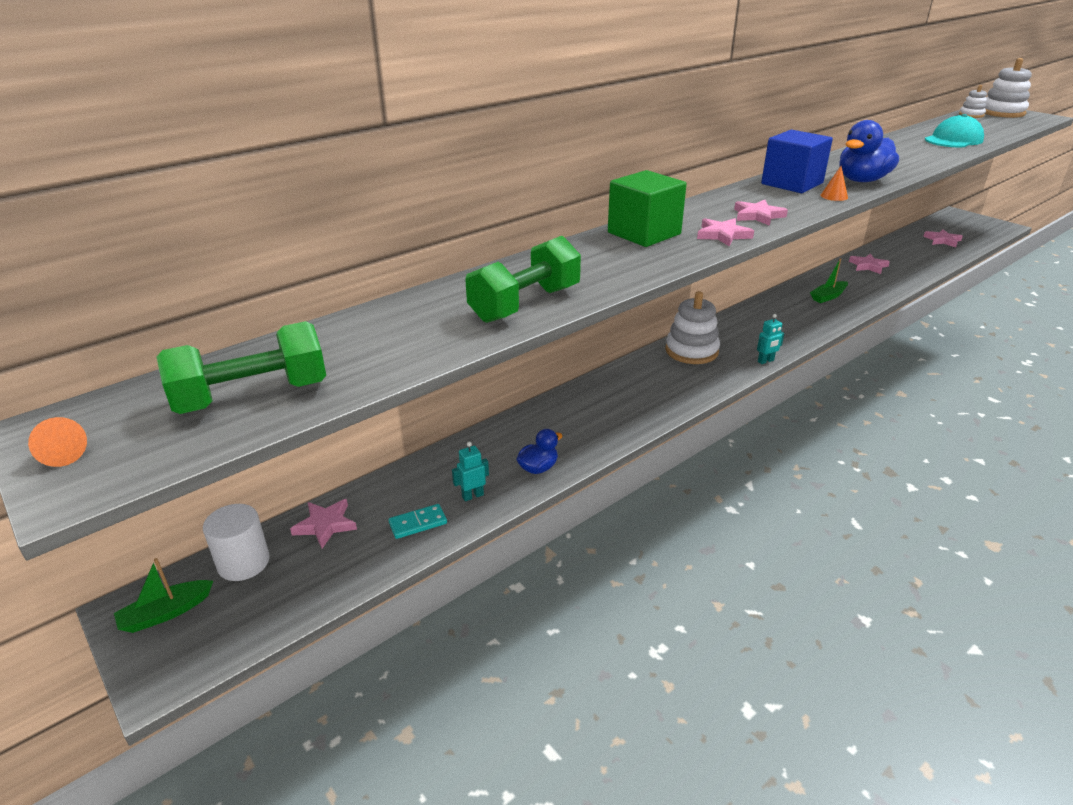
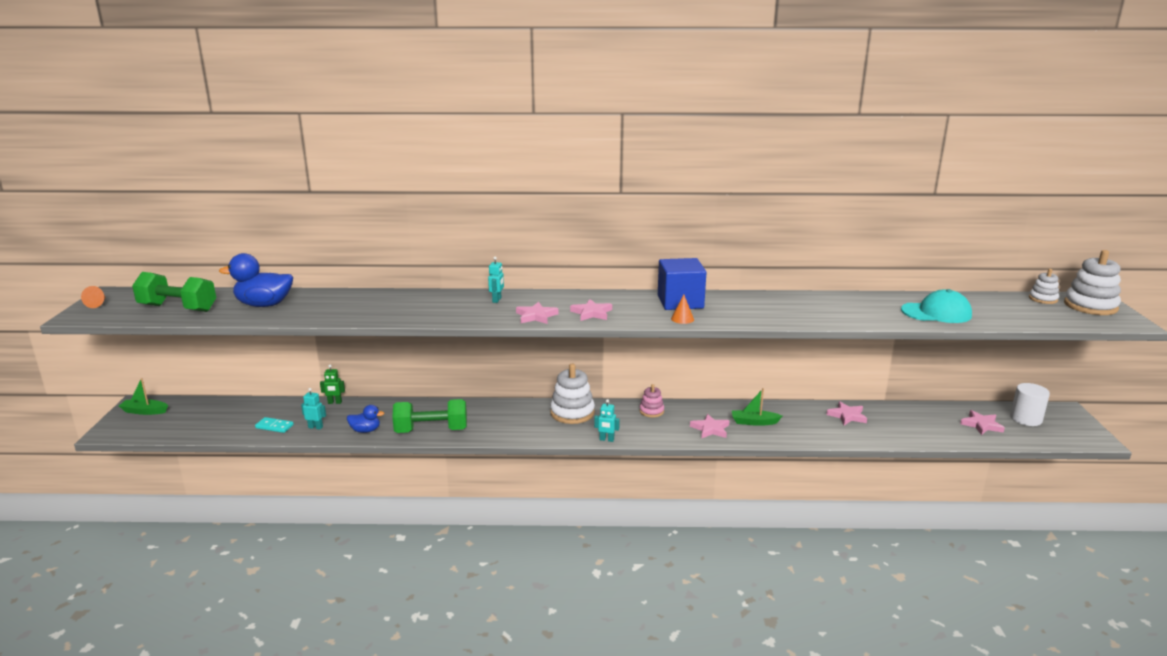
camera: 40 degrees right, 10 degrees down
white cylinder [203,504,270,581] -> white cylinder moved to [1010,383,1050,426]
pink star [290,499,357,548] -> pink star moved to [690,414,729,439]
green dumbbell [465,236,581,323] -> green dumbbell moved to [392,399,467,433]
green cube [608,170,687,247] -> turquoise robot [488,257,504,303]
blue duck [839,120,899,182] -> blue duck moved to [219,253,293,307]
none -> green robot [320,365,345,404]
none -> pink stacking toy [639,384,664,417]

